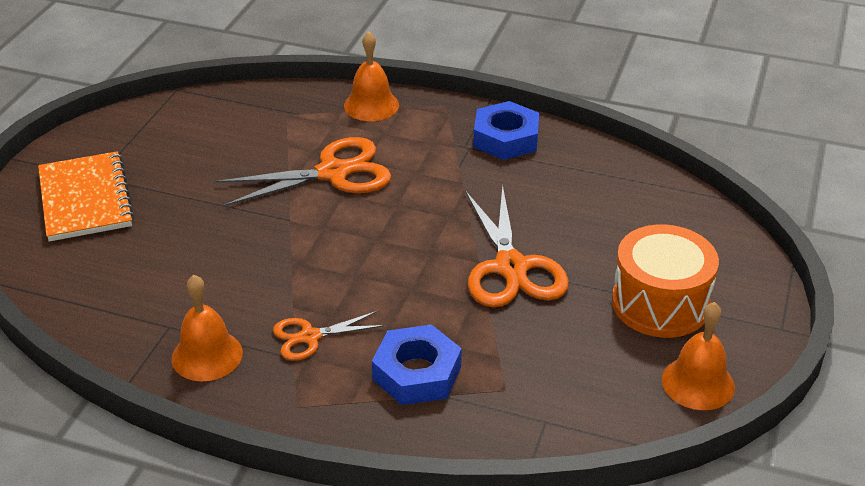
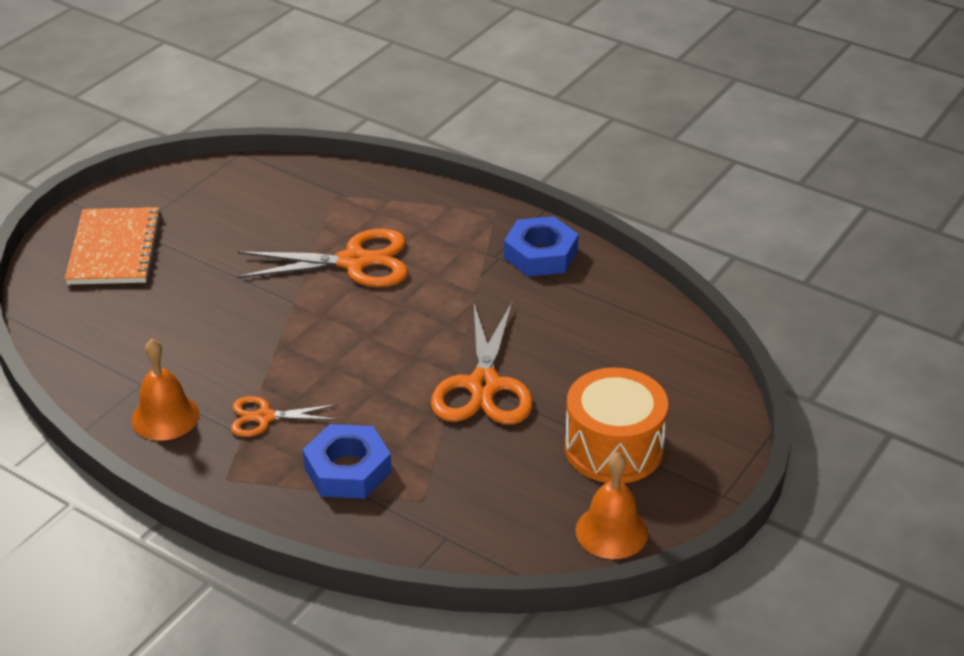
camera: 15 degrees right, 0 degrees up
orange bell [344,31,399,121] -> none

